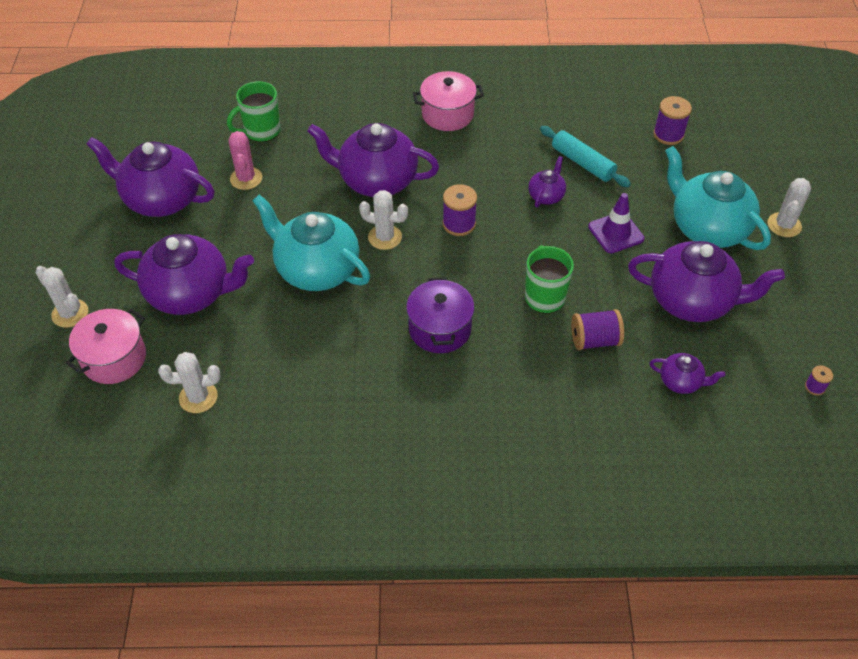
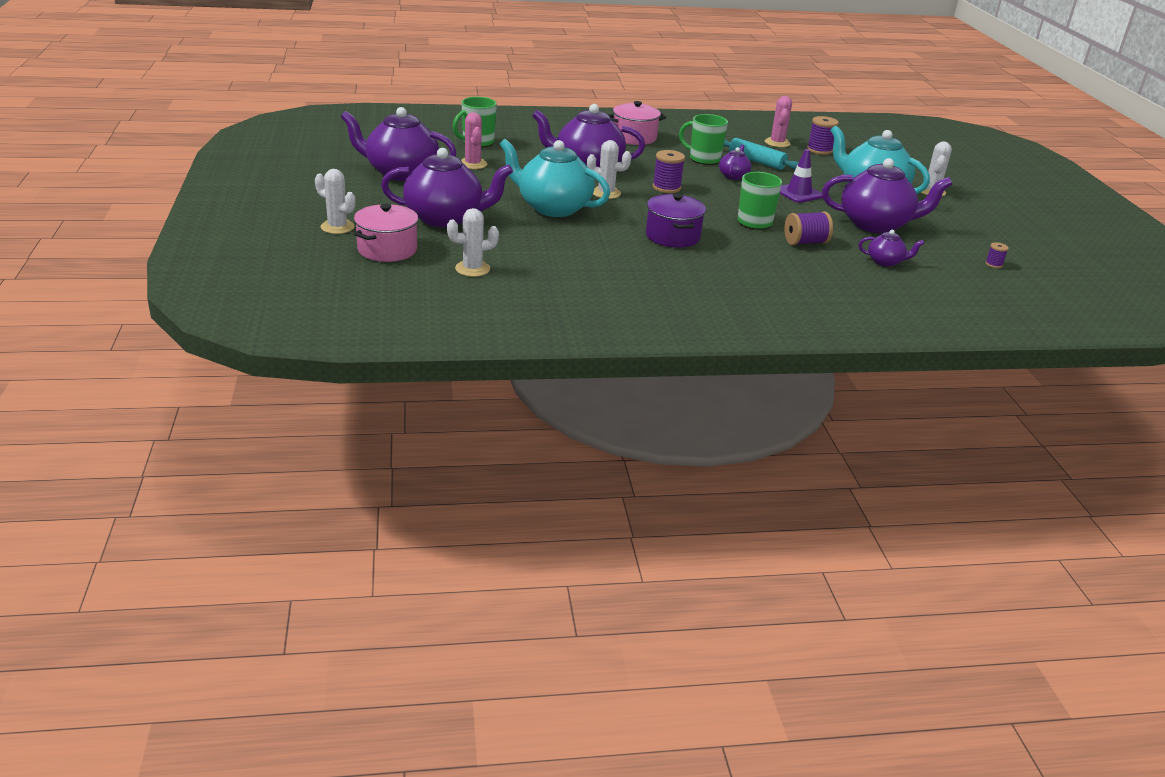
camera: 10 degrees left, 20 degrees down
none -> green mug [679,114,728,165]
none -> pink cactus [765,96,792,148]

